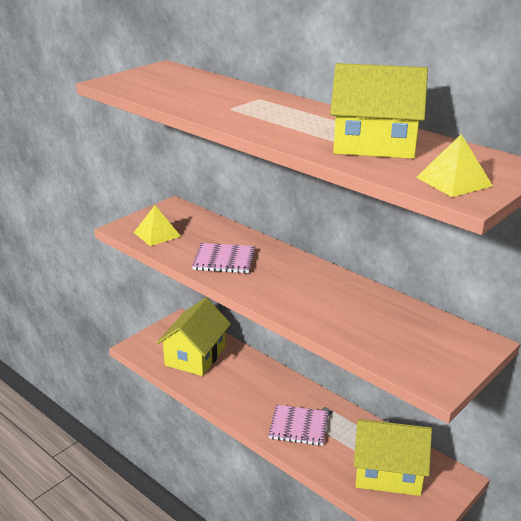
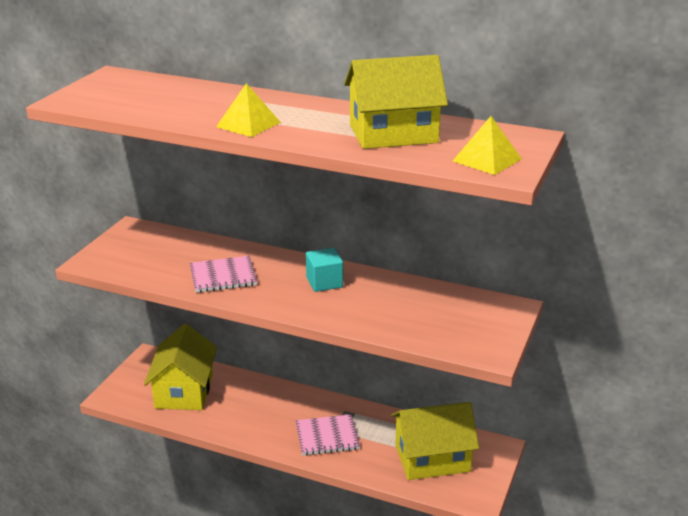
camera: 20 degrees left, 0 degrees up
yellow pyramid [134,205,181,246] -> yellow pyramid moved to [216,83,281,137]
none -> turquoise cube [306,248,343,292]

